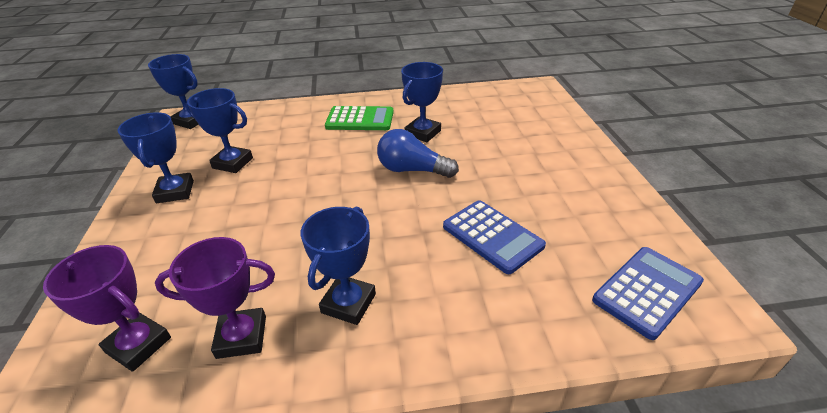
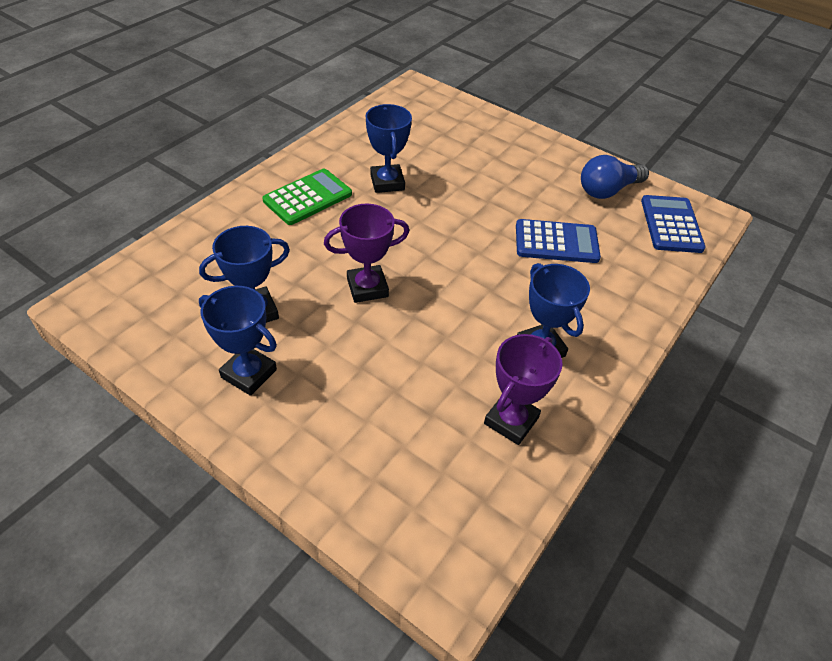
camera: 50 degrees left, 10 degrees up
purple trophy [43,245,171,372] -> purple trophy moved to [324,204,409,303]
blue trophy [148,54,199,129] -> none
blue light bulb [377,129,459,178] -> blue light bulb moved to [581,155,649,199]

